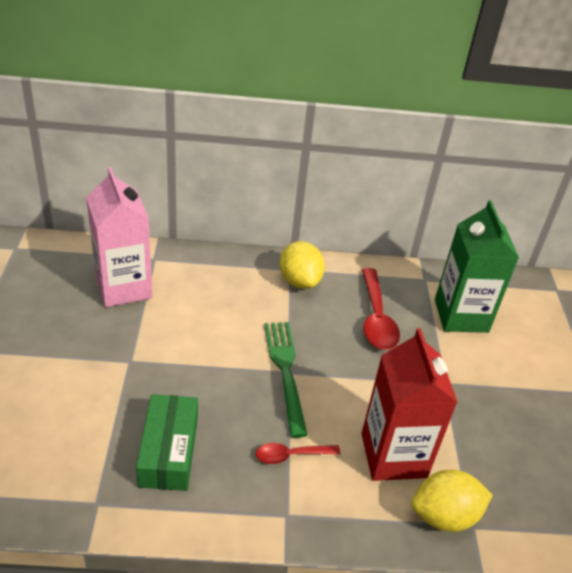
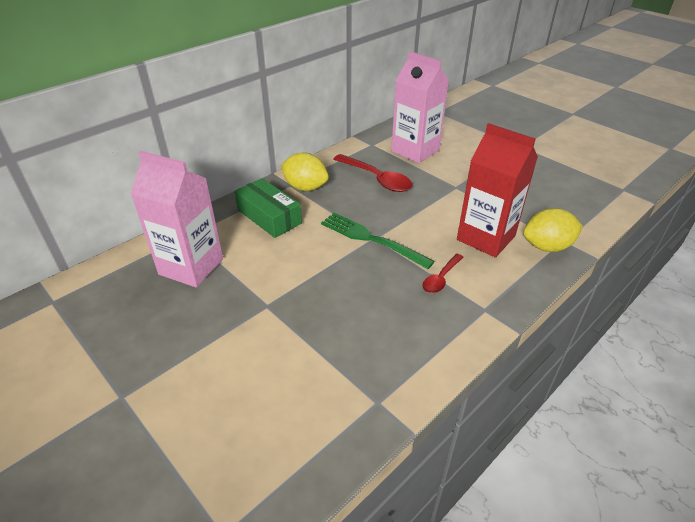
camera: 40 degrees left, 0 degrees up
green box [136,394,198,491] -> green box moved to [235,178,302,238]
yellow lemon [411,470,493,532] -> yellow lemon turned 45 degrees clockwise [523,208,583,252]
green carton [435,200,519,333] -> pink carton [391,51,449,163]

